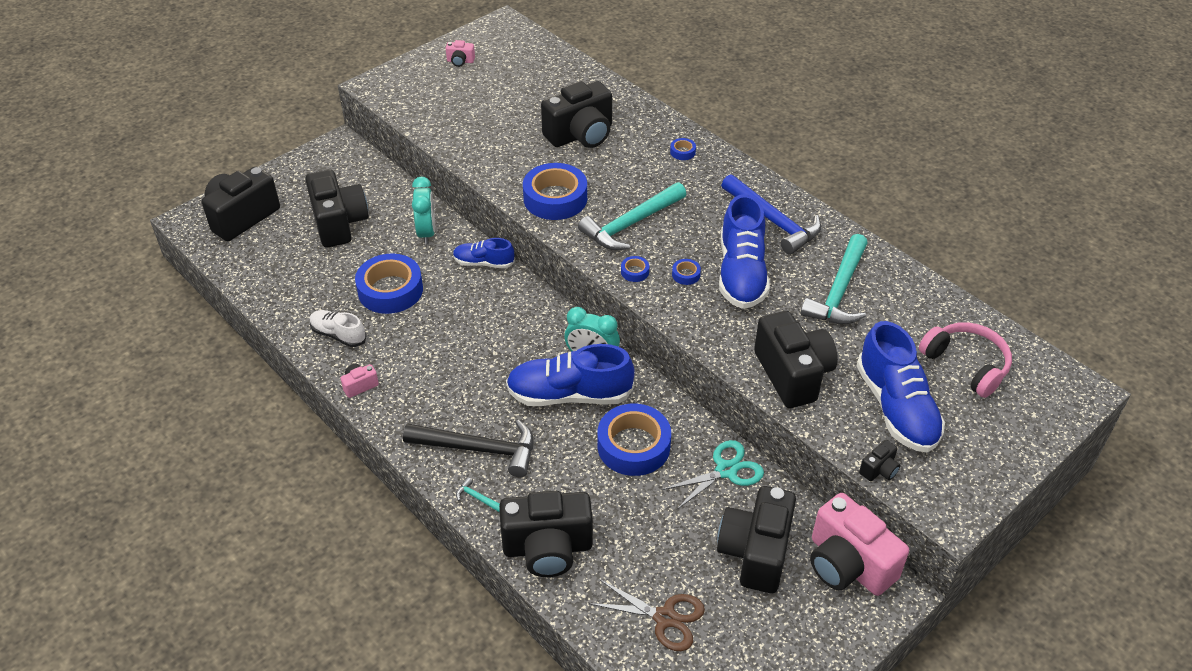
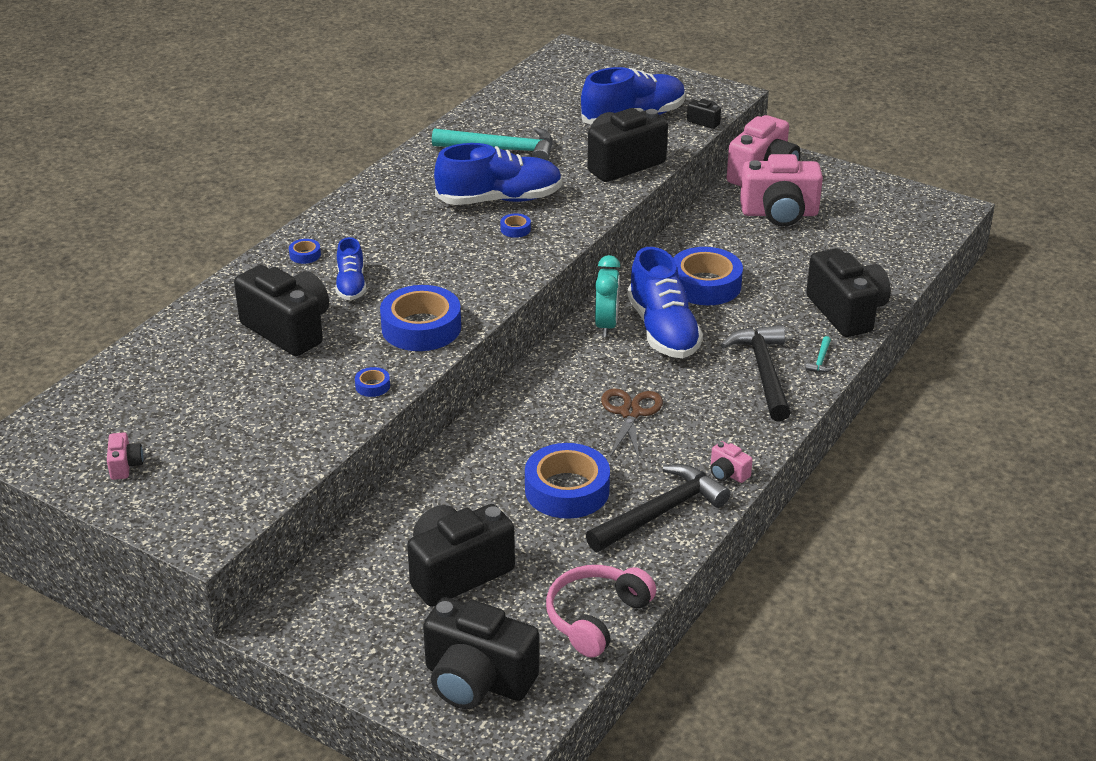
camera: 105 degrees left, 10 degrees down
white shoe [310,310,366,347] -> black hammer [586,464,730,552]
turquoise clock [412,177,435,245] -> none
blue shoe [453,238,515,268] -> blue shoe moved to [335,237,366,300]
turquoise hammer [578,182,686,250] -> none
brown scissors [588,579,705,651] -> brown scissors moved to [601,389,663,459]
blue tape [621,256,649,282] -> blue tape moved to [355,367,390,397]
turquoise scissors [661,440,764,510] -> none
black camera [717,486,796,593] -> pink camera [740,154,823,227]
blue hammer [721,174,821,254] -> none
pink headphones [919,322,1012,398] -> pink headphones moved to [546,565,656,658]

